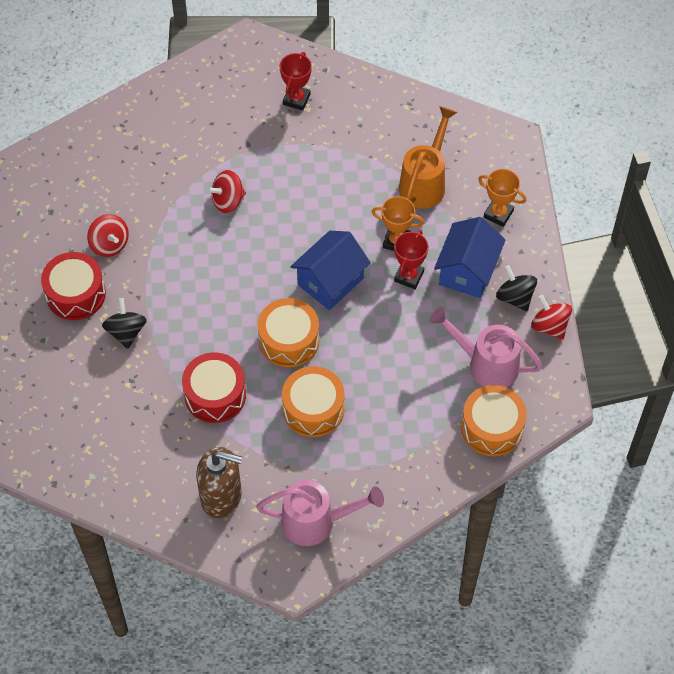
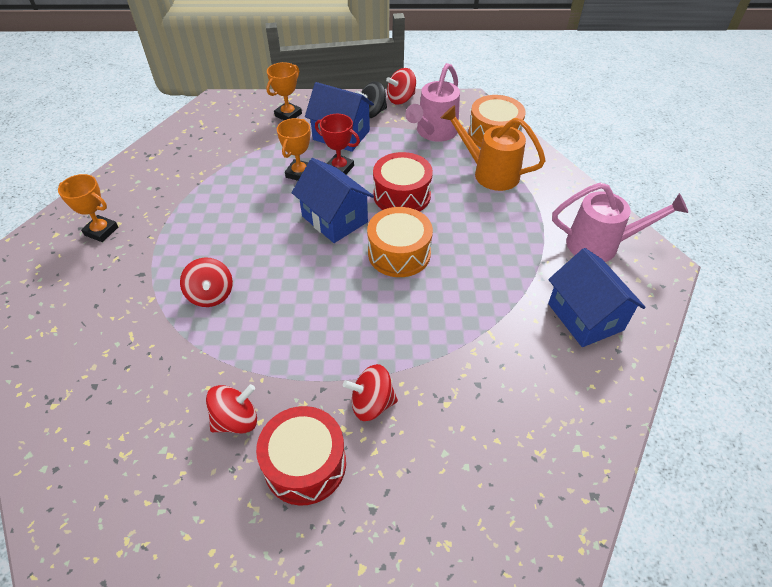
camera: 85 degrees left, 10 degrees down
black spinning top [102,298,147,349] -> red spinning top [343,364,398,421]
red drum [182,352,246,423] -> red drum moved to [373,152,433,211]
brown soap dispenser [196,447,242,518] -> blue house [548,248,646,347]
pink watering can [257,480,384,546] -> pink watering can turned 90 degrees clockwise [552,182,688,262]
red trophy [280,52,312,111] -> orange trophy [58,174,118,242]
orange drum [282,366,345,437] -> none
orange watering can [399,106,457,209] -> orange watering can moved to [441,105,546,191]

